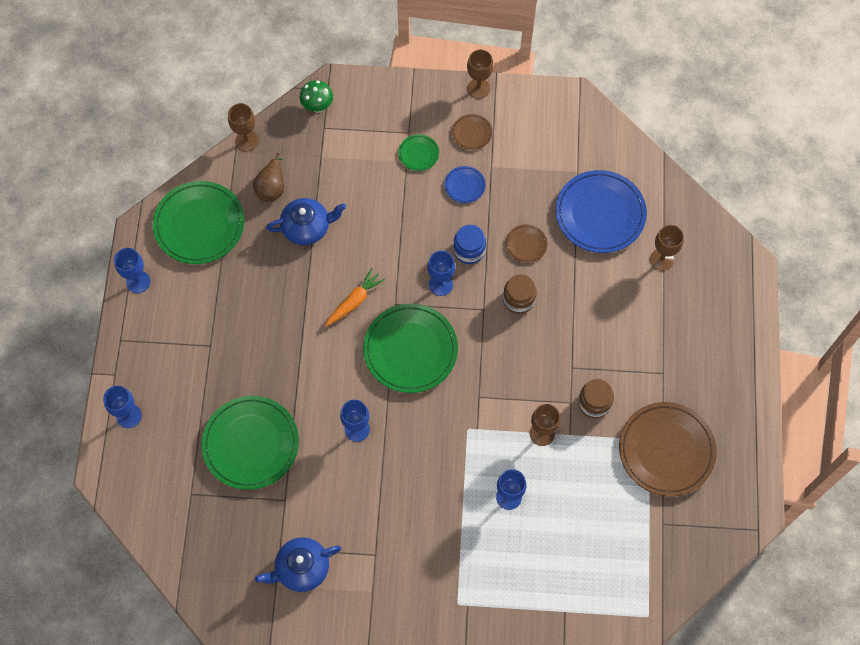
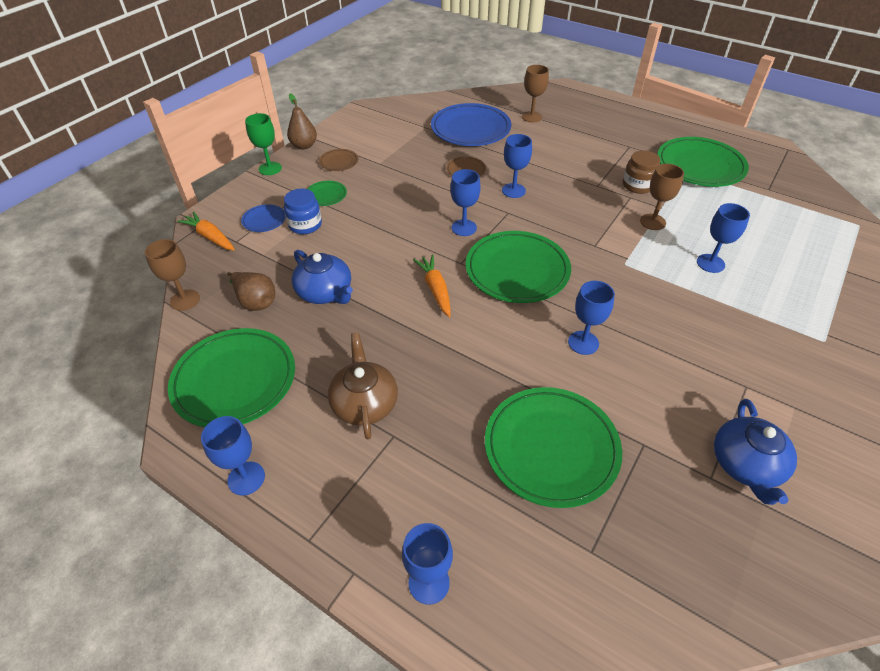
camera: 60 degrees left, 20 degrees down
blue teapot [266,198,346,245] -> blue teapot turned 120 degrees clockwise [292,250,353,304]
green mushroom [300,80,333,113] -> orange carrot [177,211,235,250]
blue plate [444,166,486,203] -> blue plate moved to [241,204,286,232]
blue jar [453,225,486,264] -> blue jar moved to [284,189,322,234]
brown goblet [467,50,493,99] -> brown pear [287,93,317,149]
brown jar [503,274,537,314] -> blue goblet [502,134,532,198]
brown plate [619,402,717,496] -> green plate [657,137,749,187]
none -> green goblet [245,113,282,175]
none -> brown teapot [328,333,398,439]

